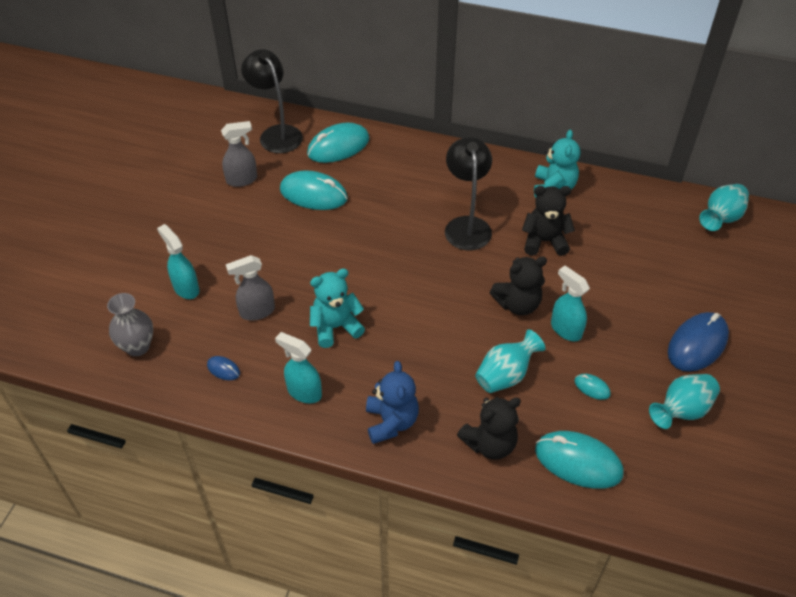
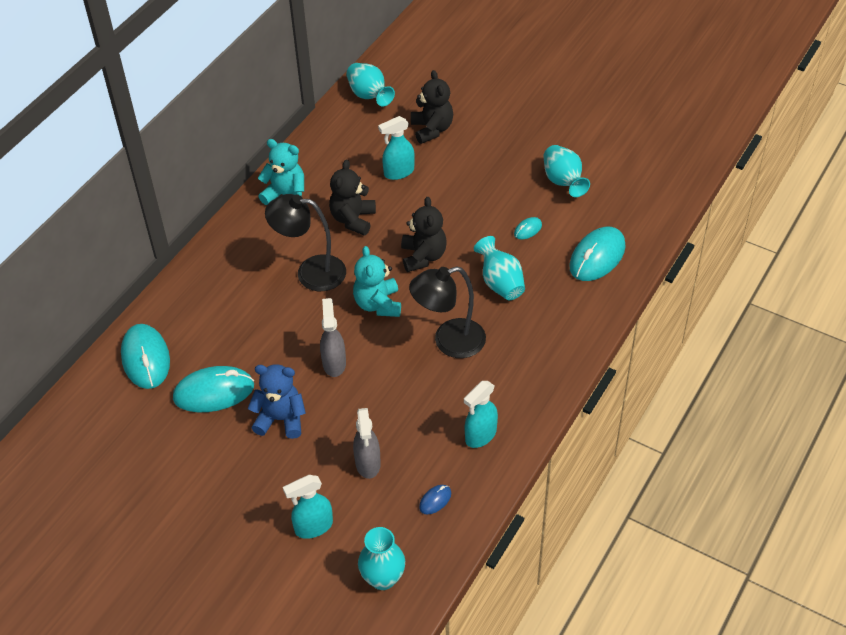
camera: 75 degrees left, 0 degrees up
grey vase [107,293,153,356] -> turquoise vase [358,527,405,590]
grey spray bottle [221,121,257,187] -> grey spray bottle moved to [320,298,346,377]
black lamp [241,49,303,153] -> black lamp moved to [409,266,486,358]
turquoise mouse [280,170,348,210] -> turquoise mouse turned 45 degrees clockwise [173,366,254,412]
turquoise teddy bear [310,268,365,348] -> turquoise teddy bear moved to [353,246,401,317]
blue teddy bear [366,361,419,444] -> blue teddy bear moved to [248,364,306,439]
black teddy bear [457,397,521,460] -> black teddy bear moved to [411,70,453,144]
turquoise spray bottle [551,266,590,341] -> turquoise spray bottle moved to [378,116,415,180]
blue mouse [668,312,729,372] -> none

